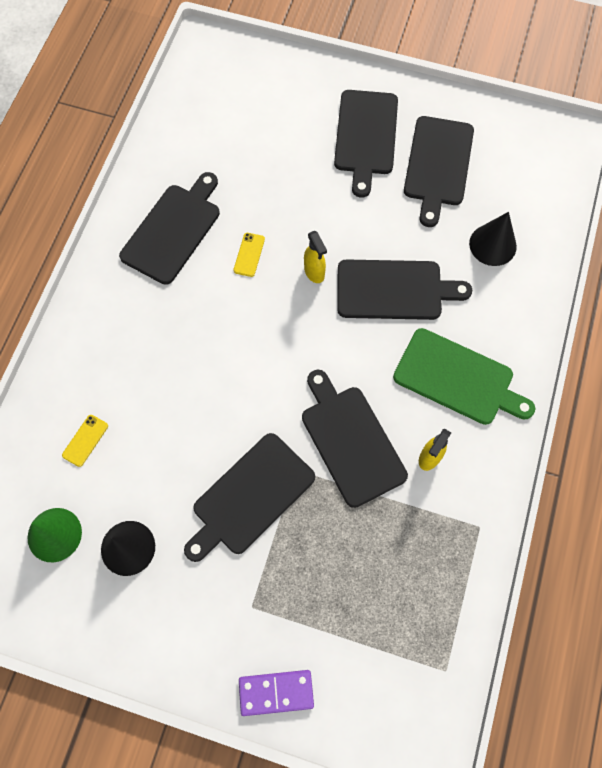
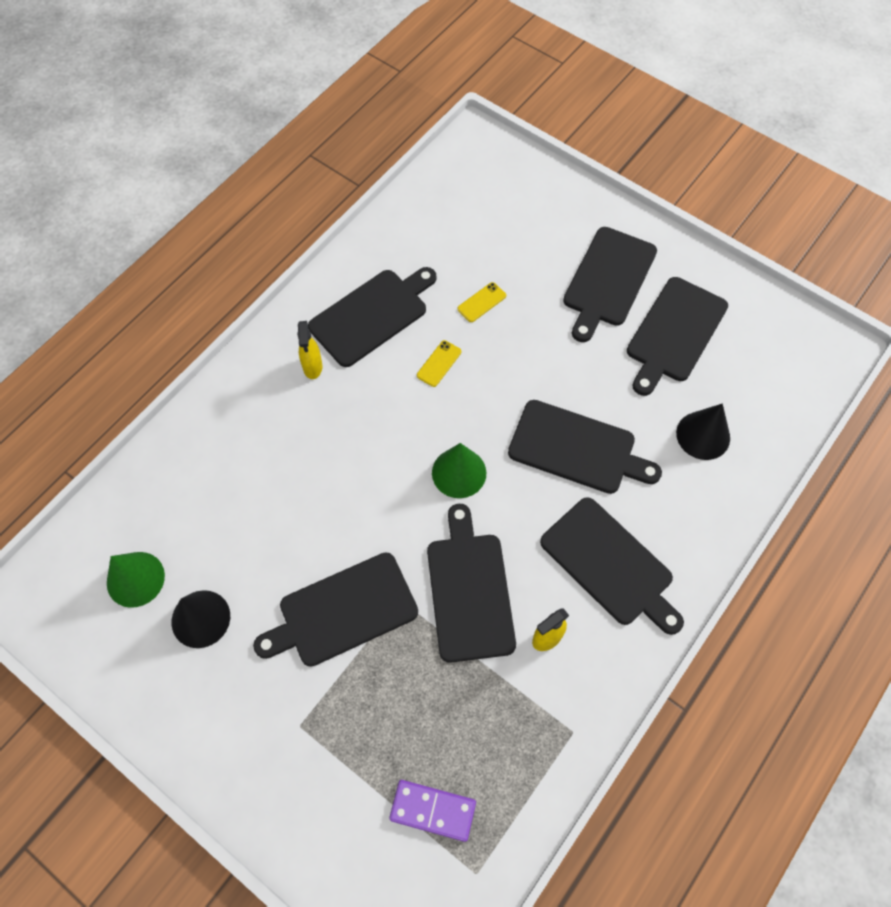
camera: 20 degrees right, 5 degrees down
yellow phone [62,415,108,467] -> yellow phone moved to [457,282,506,322]
purple domino [239,670,314,716] -> purple domino moved to [389,780,476,842]
yellow spray bottle [304,231,327,283] -> yellow spray bottle moved to [297,321,322,379]
green cutting board [393,328,536,425] -> black cutting board [540,497,684,635]
none -> green cone [432,443,486,498]

